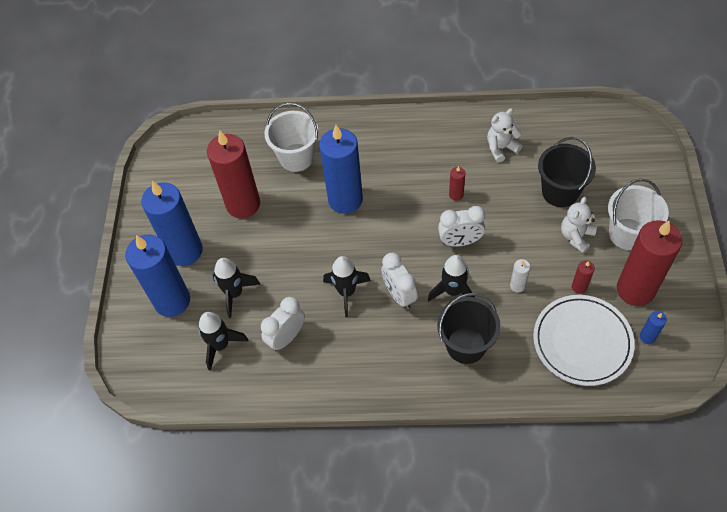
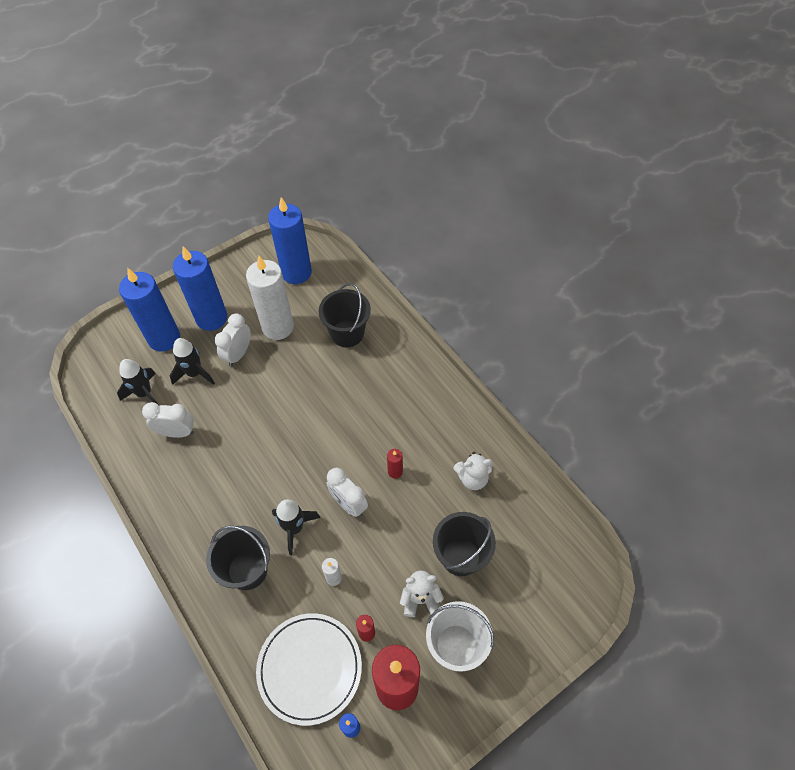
camera: 50 degrees right, 0 degrees up
red candle [207,130,260,218] -> white candle [246,256,294,340]
white bucket [264,103,318,172] -> black bucket [318,283,371,347]
blue candle [319,125,363,214] -> blue candle moved to [268,197,312,284]
black rocket [323,256,371,317] -> none
white clock [381,253,418,309] -> white clock moved to [215,313,251,366]
white teddy bear [487,108,522,163] -> white teddy bear turned 150 degrees clockwise [453,452,493,490]

